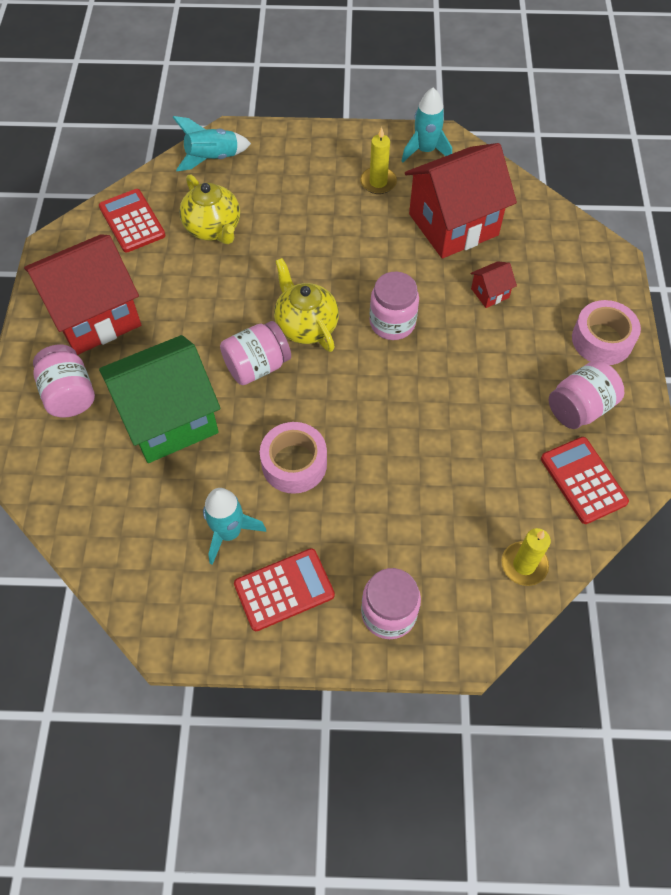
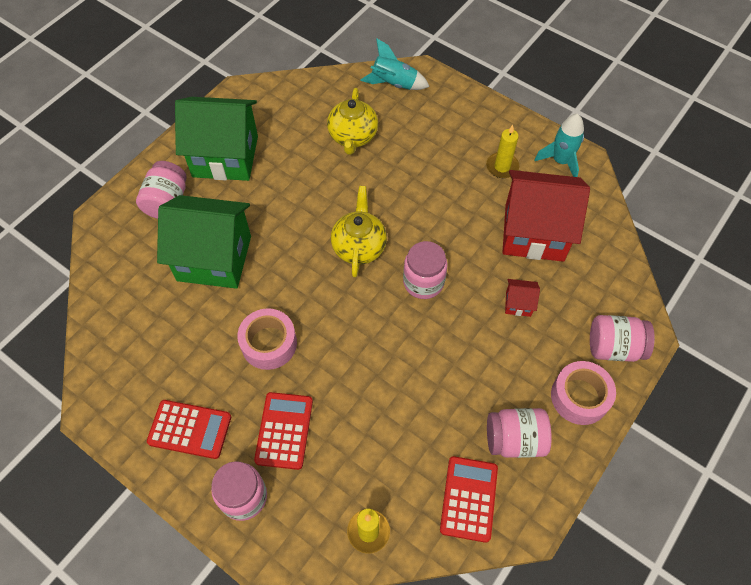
camera: 35 degrees right, 0 degrees up
red house [24,234,141,355] -> green house [175,97,258,181]
red calculator [99,189,165,252] -> red calculator moved to [254,392,313,470]
turquoise rocket [203,488,266,565] -> none
pink jar [220,321,291,385] -> pink jar moved to [590,315,655,362]

